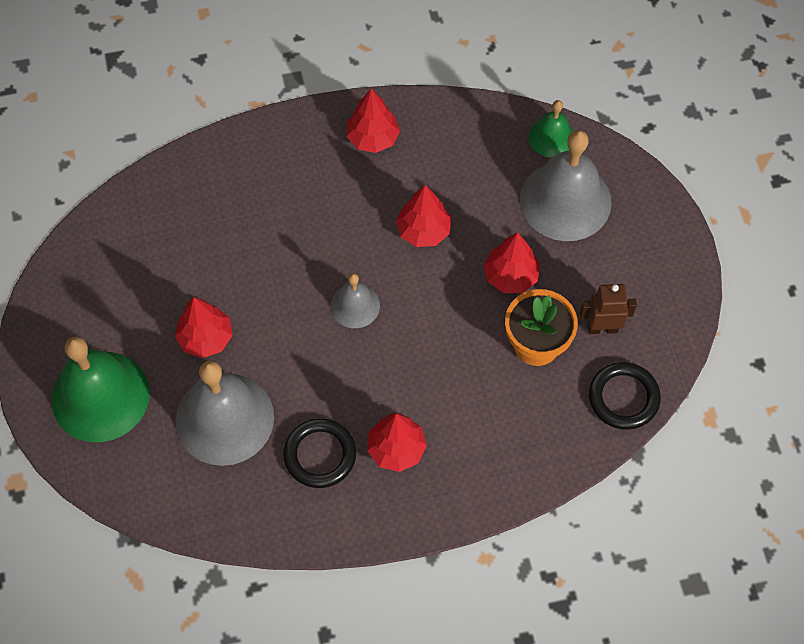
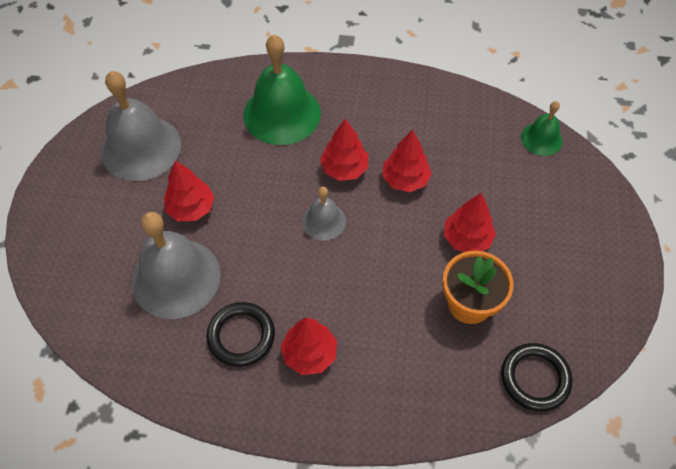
camera: 20 degrees right, 5 degrees down
green bell [51,337,150,442] -> green bell moved to [244,35,321,145]
red tree [346,88,400,153] -> red tree moved to [320,119,368,181]
grey bell [520,130,612,241] -> grey bell moved to [101,71,181,181]
brown robot [580,284,637,334] -> none

